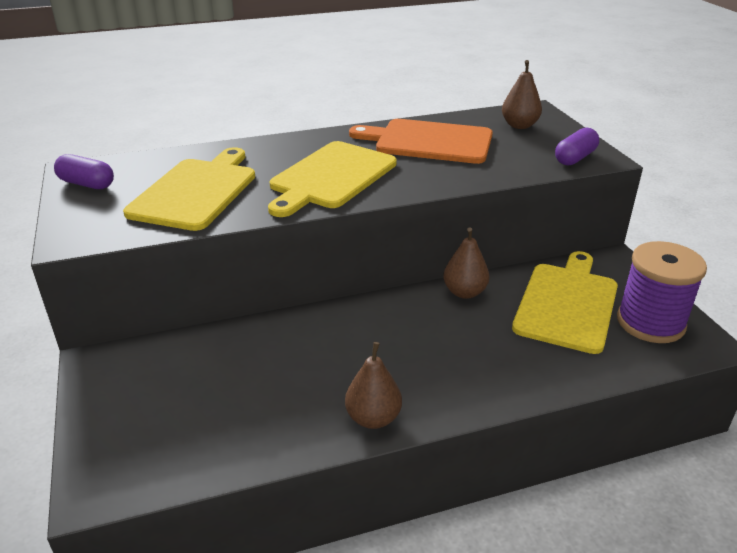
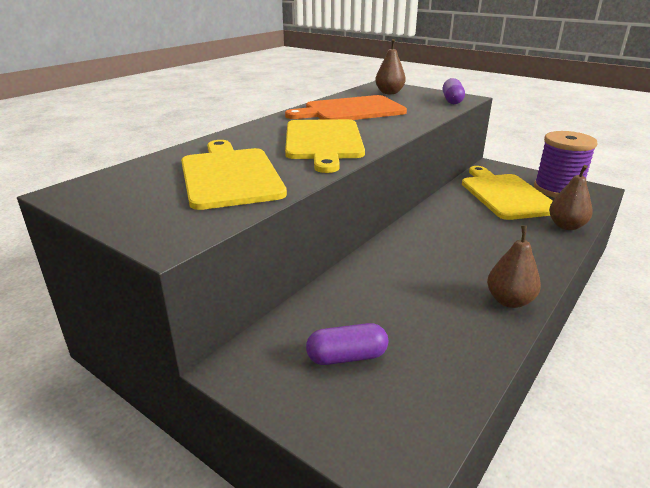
camera: 35 degrees left, 5 degrees down
purple capsule [54,154,114,189] -> purple capsule moved to [306,323,388,365]
brown pear [443,227,490,299] -> brown pear moved to [549,165,593,230]

